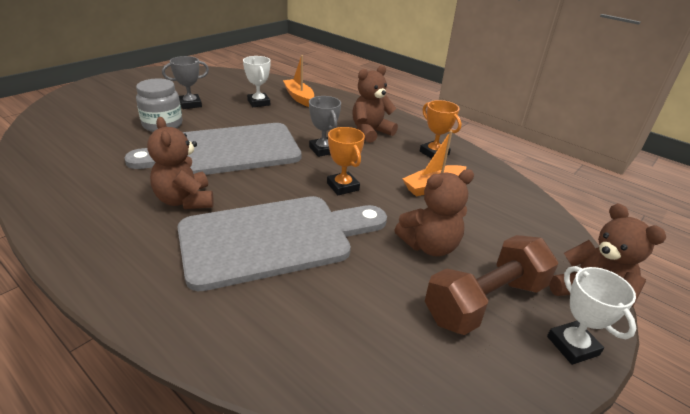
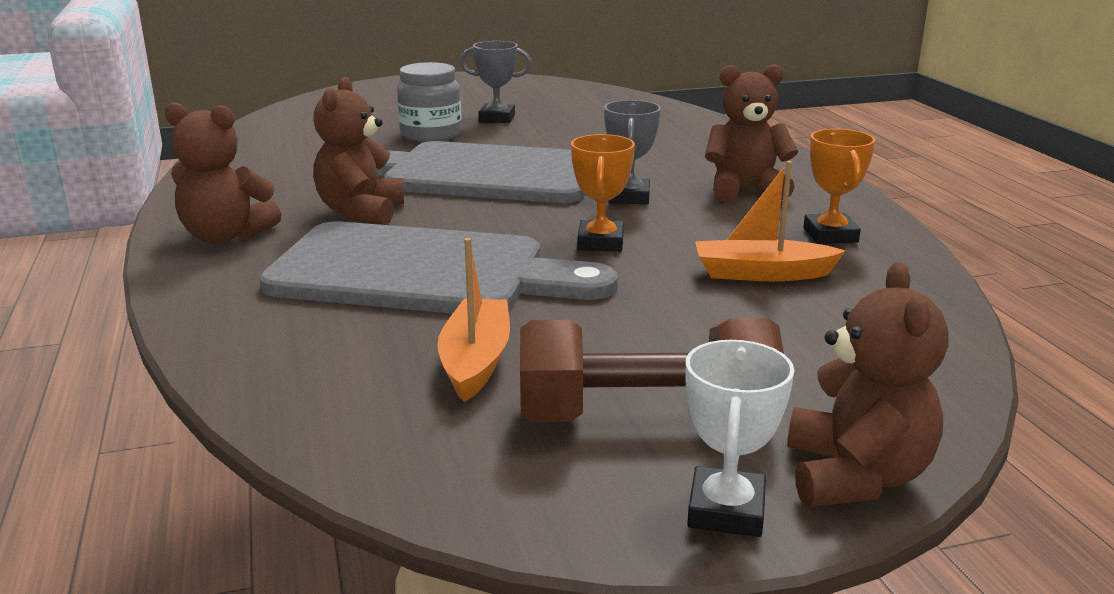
camera: 35 degrees right, 10 degrees down
white trophy [243,56,270,107] -> none
orange boat [283,55,314,107] -> orange boat moved to [437,238,510,402]
brown teddy bear [395,169,474,257] -> brown teddy bear moved to [164,102,281,244]

